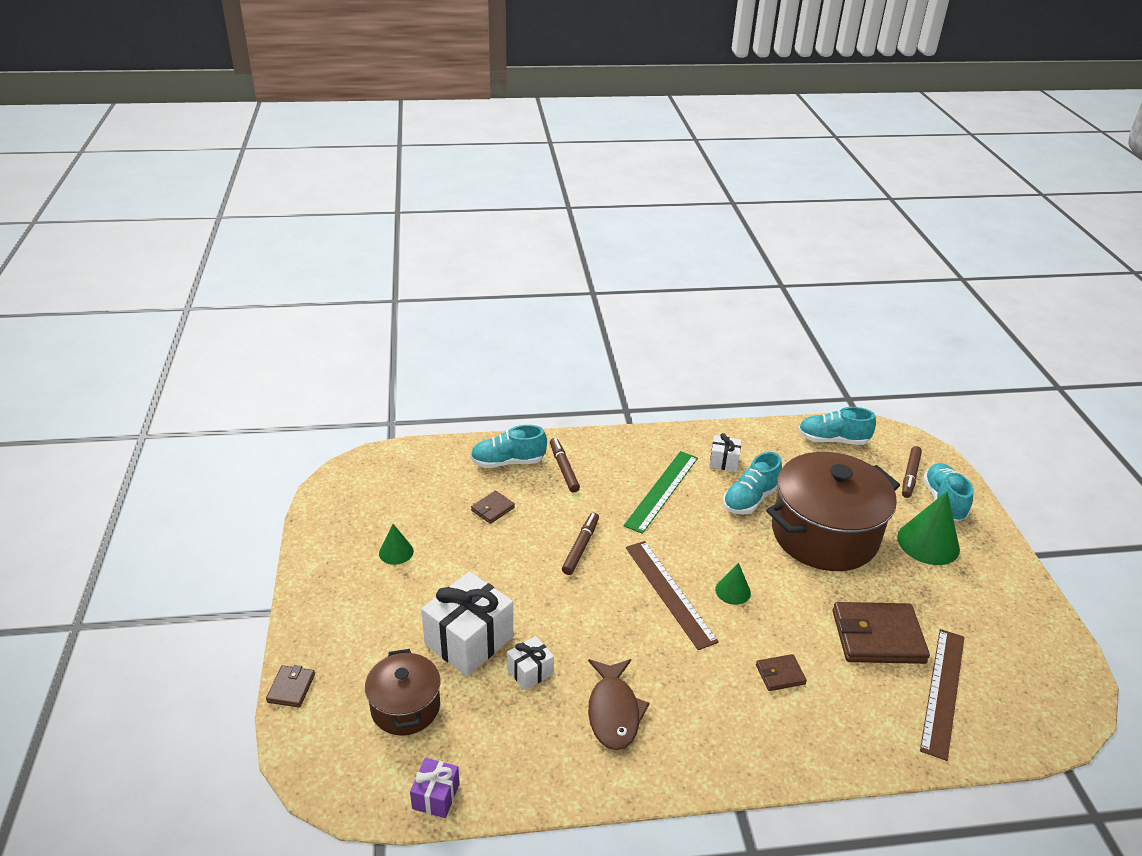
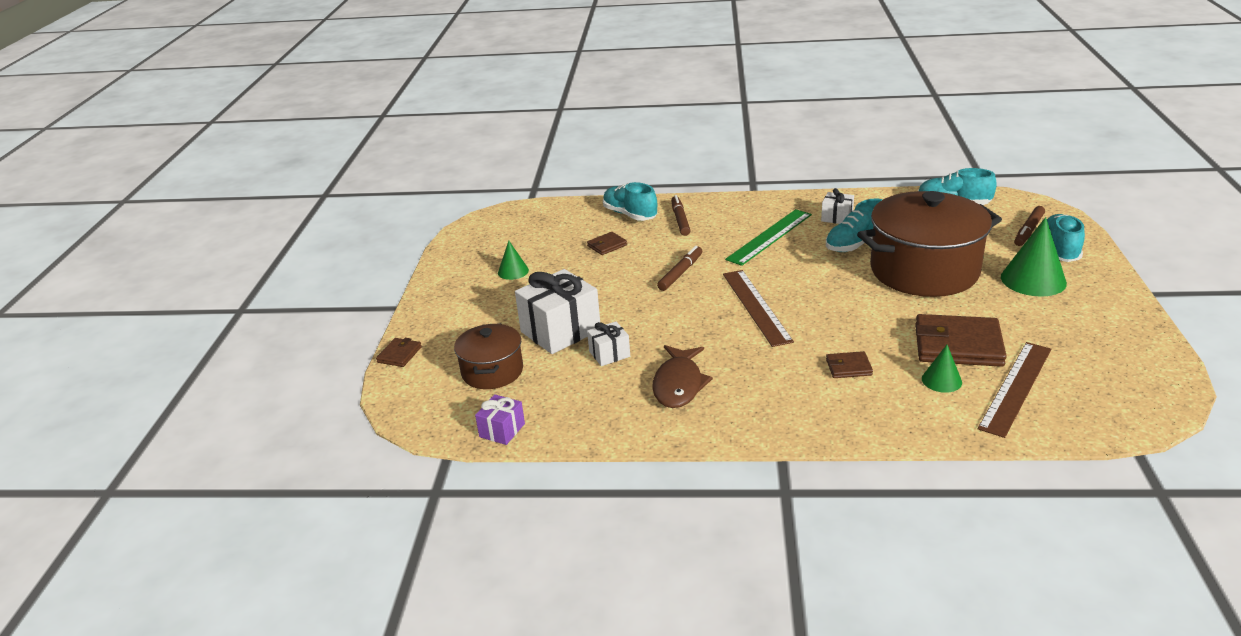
camera: 15 degrees right, 5 degrees down
turquoise shoe [470,425,547,468] -> turquoise shoe turned 45 degrees clockwise [603,182,657,221]
green cone [715,563,751,605] -> green cone moved to [922,345,962,393]

